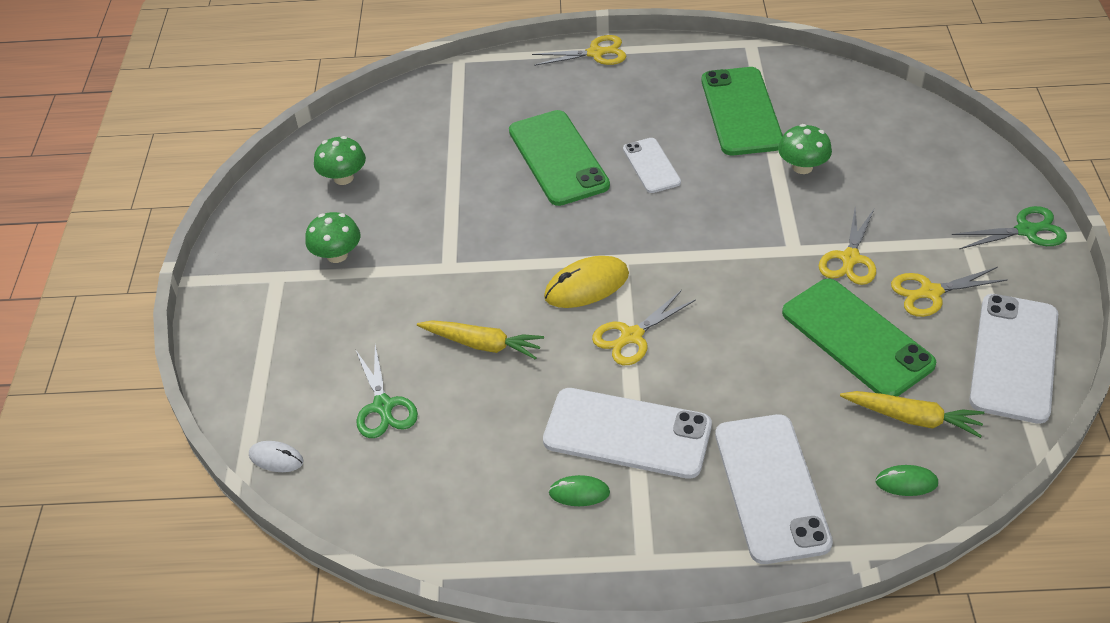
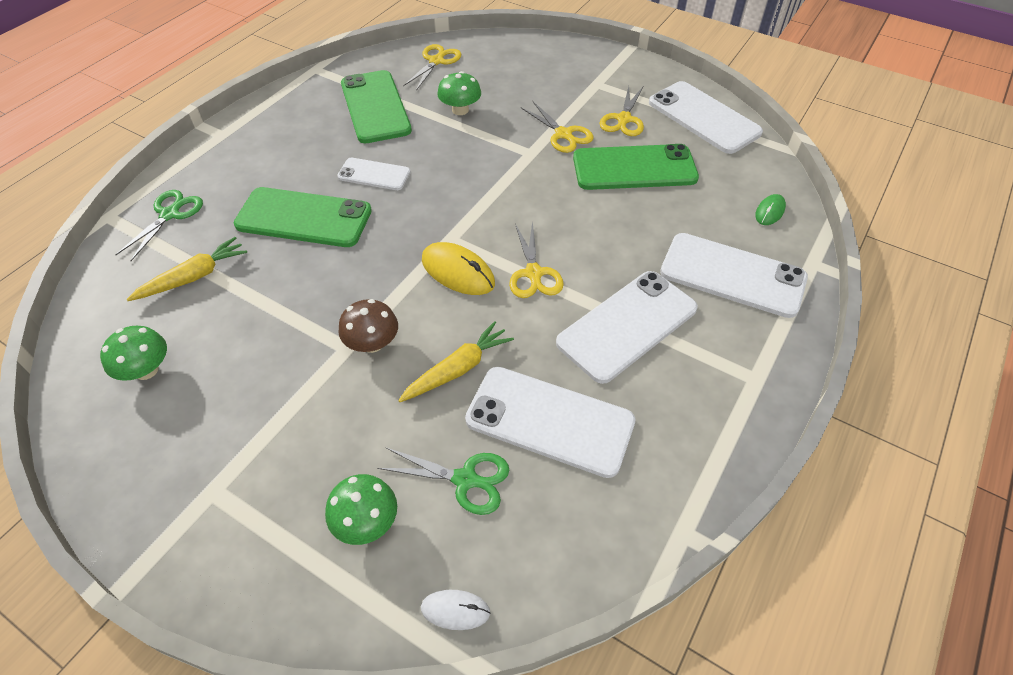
camera: 60 degrees left, 5 degrees up
white mouse [249,441,304,472] -> white mouse turned 45 degrees clockwise [421,590,490,630]
green mushroom [305,212,360,263] -> green mushroom moved to [325,474,397,545]
yellow scissors [532,35,626,66] -> yellow scissors moved to [403,44,461,91]
yellow mouse [544,256,629,308] -> yellow mouse turned 60 degrees counterclockwise [422,242,495,295]
green mouse [548,475,610,506] -> none
green phone [701,67,783,155] -> green phone turned 45 degrees clockwise [341,70,412,143]
yellow carrot [840,391,984,438] -> yellow carrot moved to [126,237,247,301]
green scissors [952,206,1067,249] -> green scissors moved to [115,190,203,261]
none -> brown mushroom [338,299,398,353]
none -> white phone [465,367,635,478]

